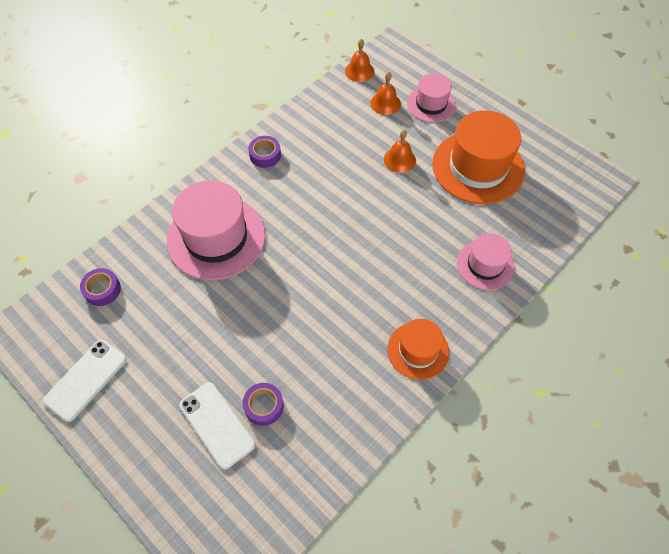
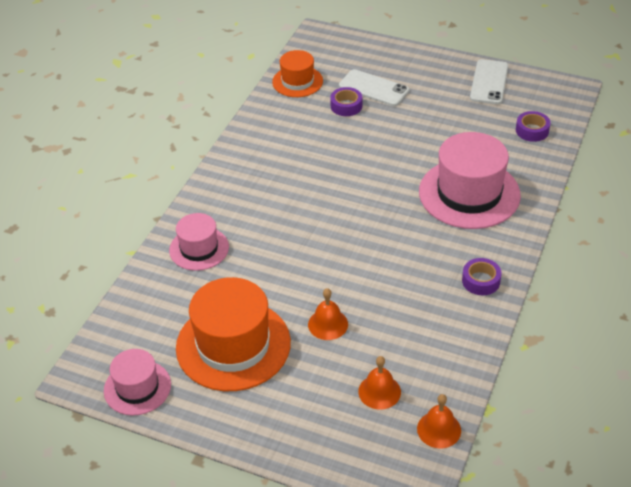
camera: 160 degrees right, 15 degrees down
orange hat [388,319,449,380] -> orange hat moved to [272,50,323,97]
pink hat [407,73,456,123] -> pink hat moved to [104,349,171,416]

